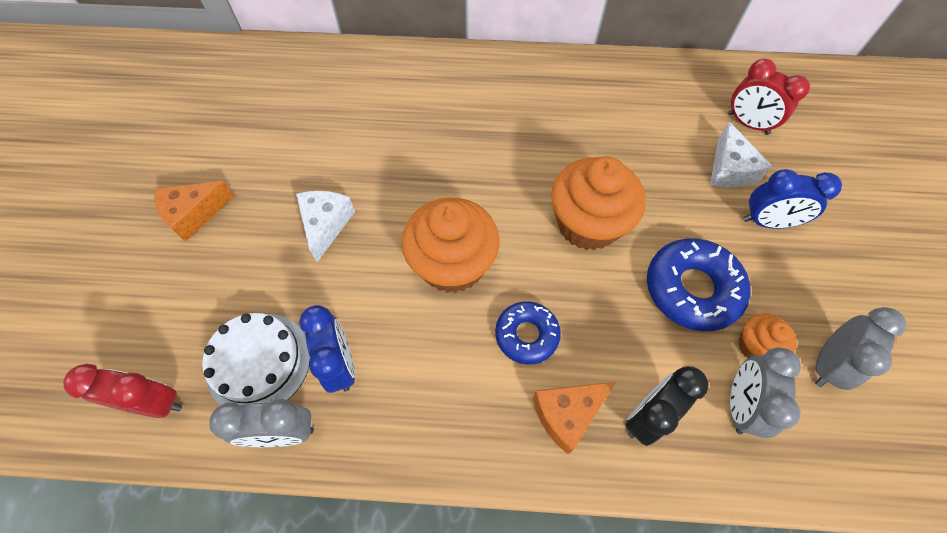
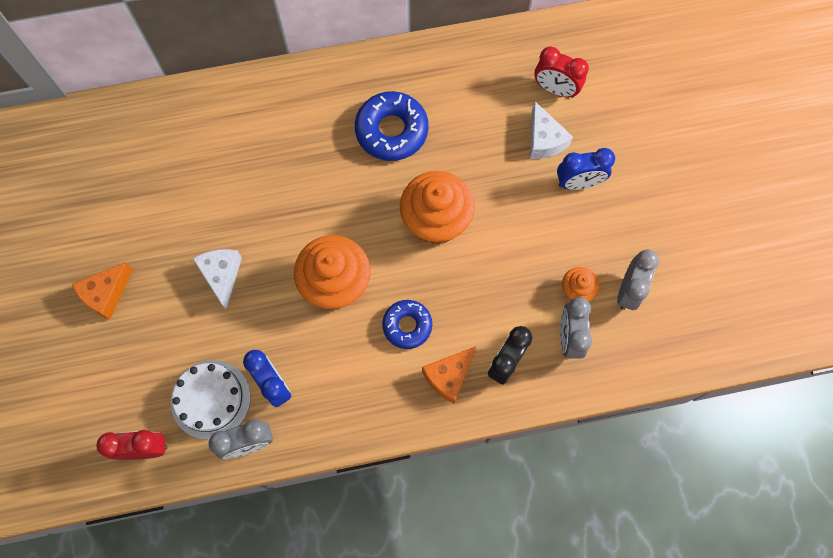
camera: 15 degrees left, 10 degrees up
blue donut [647,238,751,331] -> blue donut moved to [355,91,429,161]

